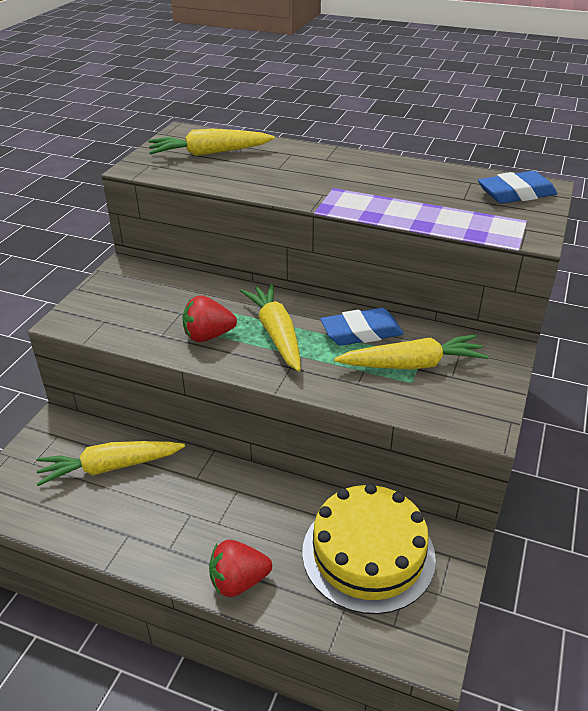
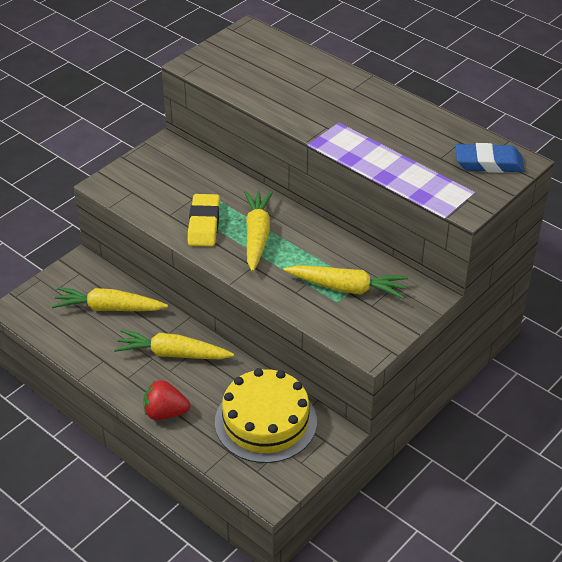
camera: 20 degrees right, 5 degrees up
yellow carrot [148,129,275,156] -> yellow carrot moved to [114,329,234,359]
red strawberry [183,295,237,342] -> yellow eraser [188,194,220,246]
blue eraser [320,308,404,346] -> none

